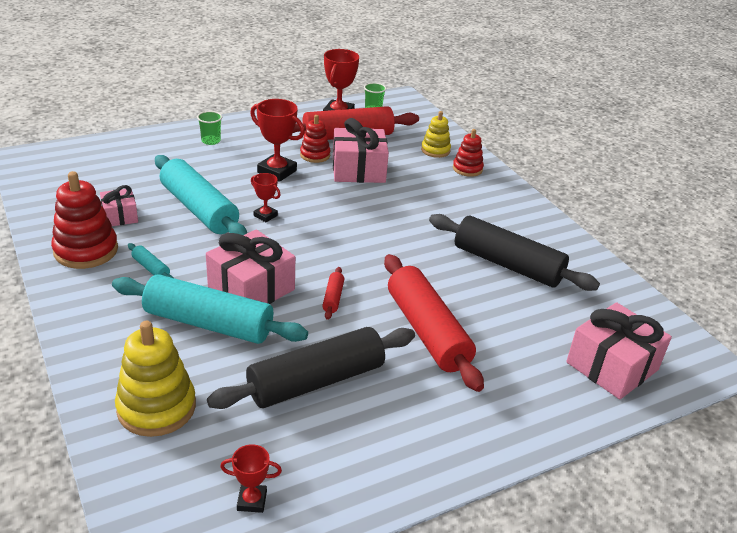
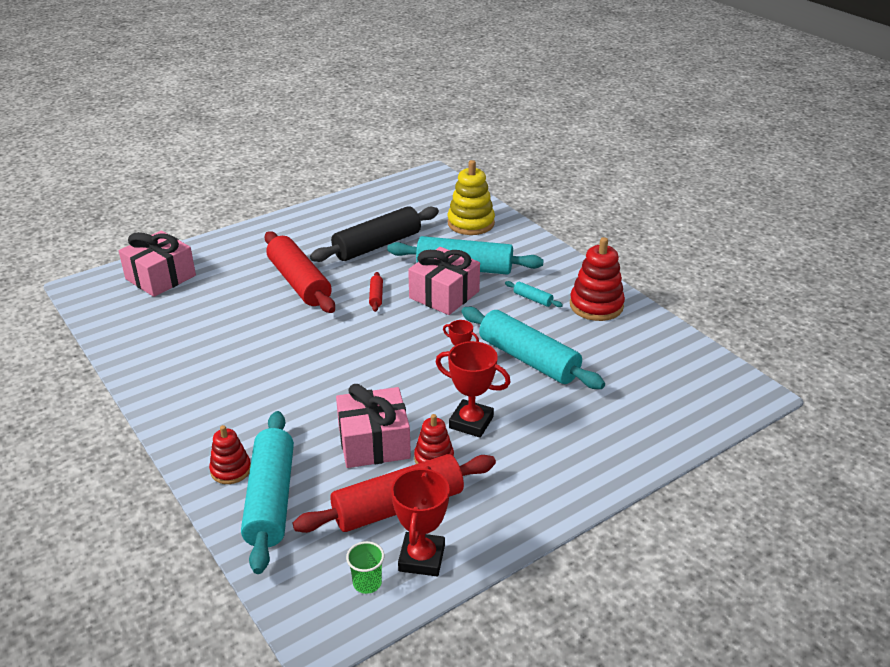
camera: 175 degrees right, 0 degrees up
pink gift [100,185,138,226] -> none
green cup [197,111,222,145] -> none
red trophy [220,444,282,513] -> none
yellow stacking toy [421,111,451,158] -> turquoise rolling pin [241,411,294,574]
black rolling pin [429,214,600,291] -> none

